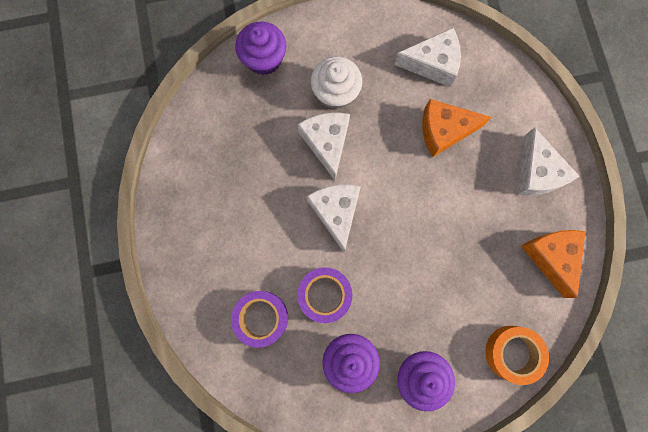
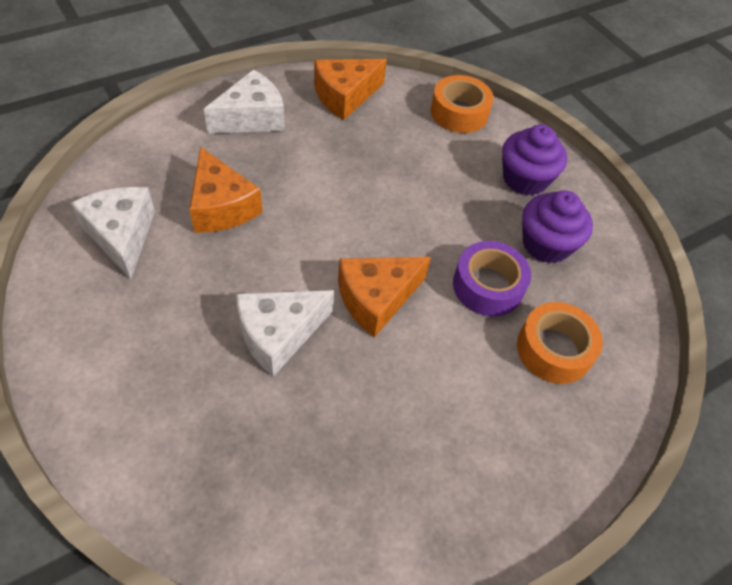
camera: 115 degrees left, 25 degrees down
purple tape [231,291,288,348] -> orange tape [517,302,603,384]
purple cupcake [235,22,286,75] -> none
white cheese [307,184,361,252] -> orange cheese [338,257,431,338]
white cupcake [311,57,362,109] -> none

